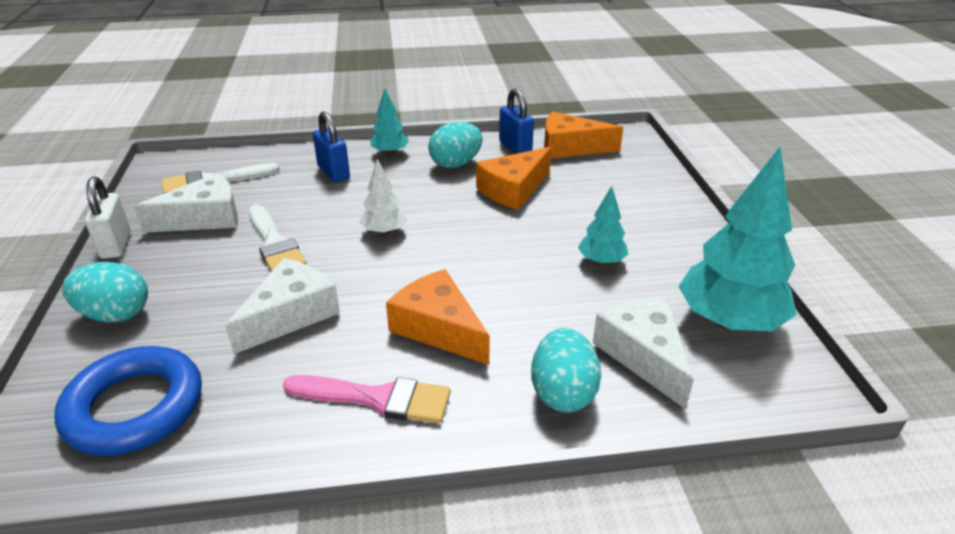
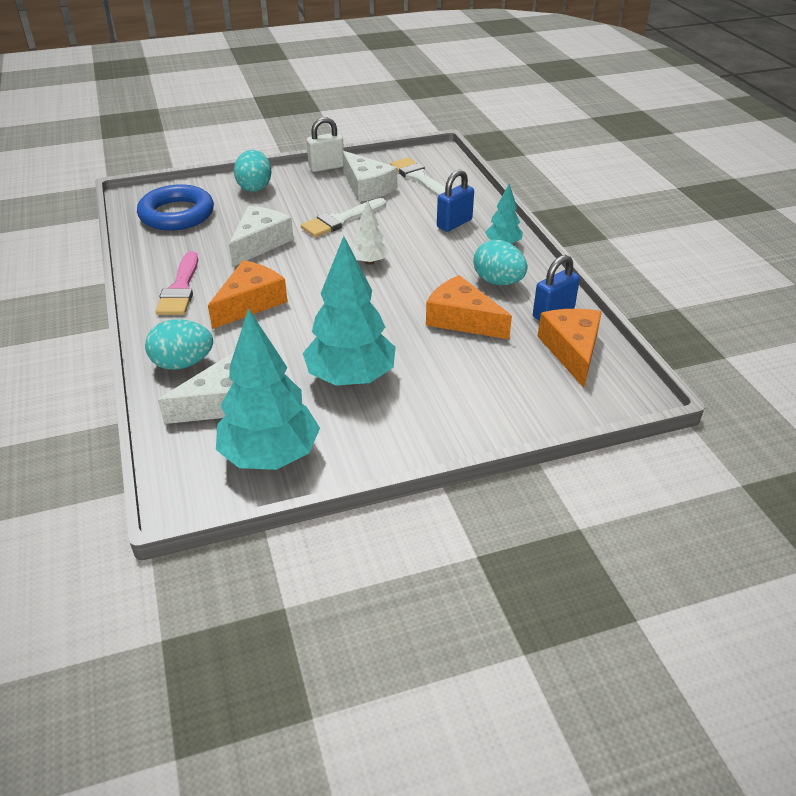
camera: 80 degrees right, 5 degrees up
white cheese [225,258,340,354] -> white cheese turned 90 degrees counterclockwise [229,206,294,267]
turquoise tree [578,186,628,265] -> turquoise tree [303,236,396,386], size x1.98

